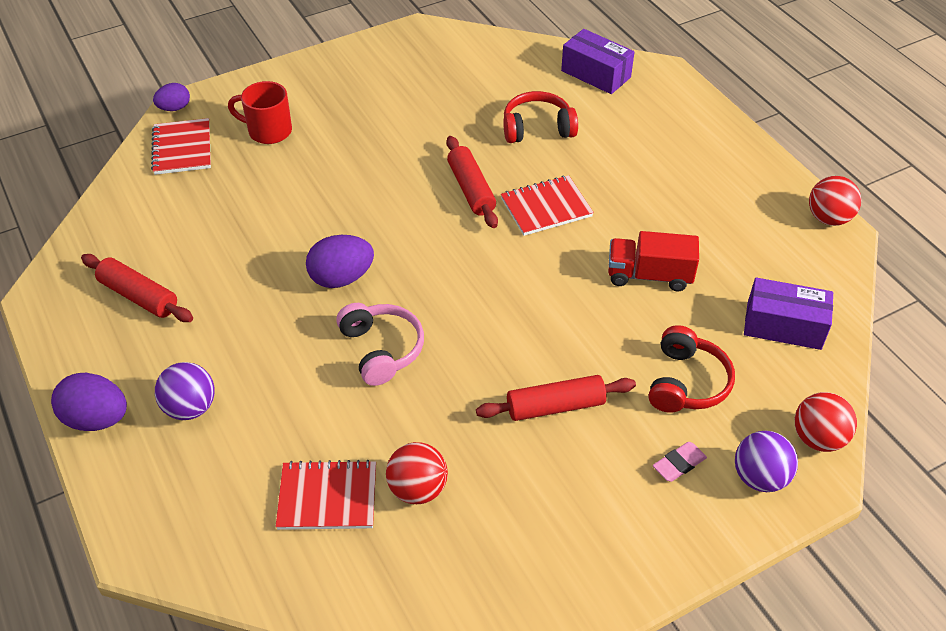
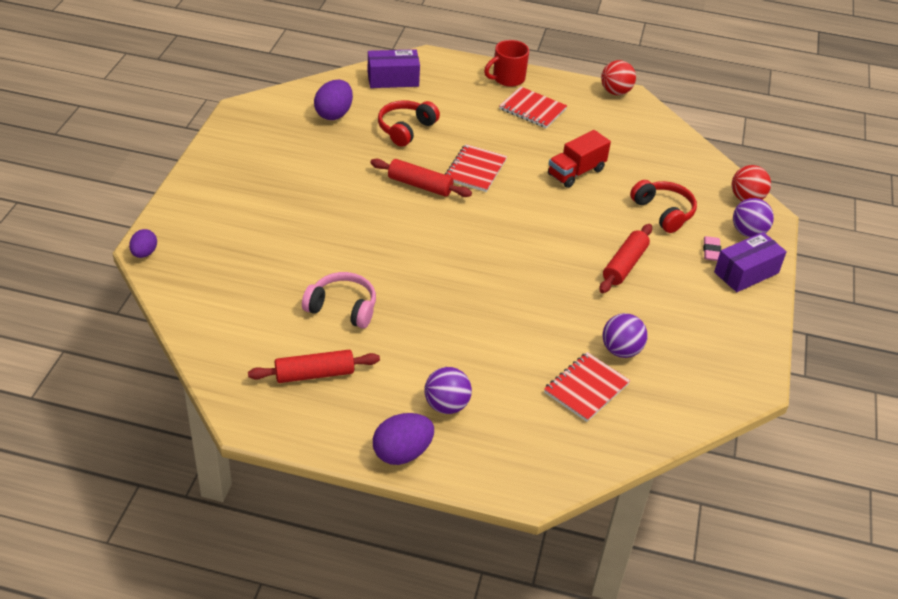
camera: 50 degrees left, 5 degrees down
red notebook [151,118,211,175] -> red notebook moved to [499,86,567,128]
red mug [228,81,292,144] -> red mug moved to [484,40,529,87]
purple egg [306,235,374,288] -> purple egg moved to [314,79,353,120]
pink headphones [336,303,424,386] -> pink headphones moved to [302,272,376,329]
red ball [386,442,448,504] -> purple ball [603,313,647,358]
purple box [744,278,833,350] -> purple box moved to [714,232,787,292]

